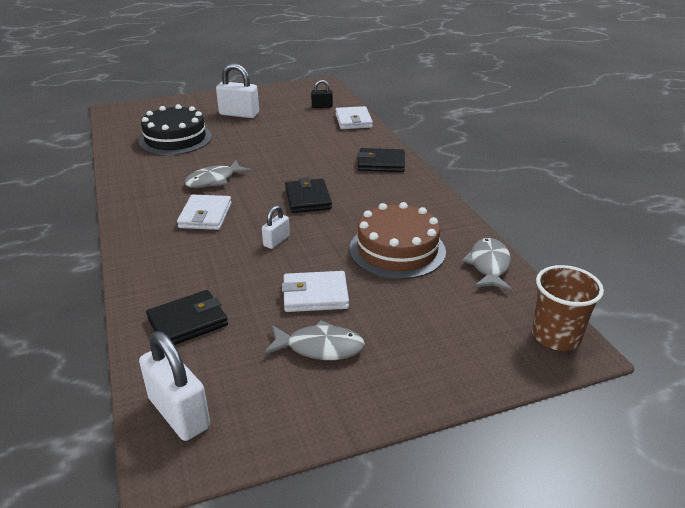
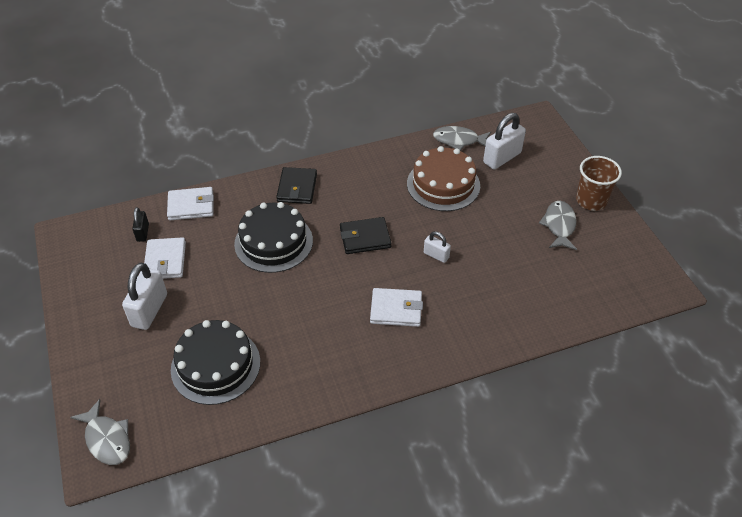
camera: 90 degrees left, 15 degrees up
white padlock [139,331,210,441] -> white padlock moved to [483,113,526,170]
black wallet [146,290,228,345] -> none
grey fish [184,160,252,188] -> grey fish moved to [70,399,130,465]
white wallet [282,271,349,312] -> white wallet moved to [144,237,186,279]
brown cup [532,265,604,351] -> brown cup moved to [576,156,622,211]
none -> black cake [234,202,313,273]

